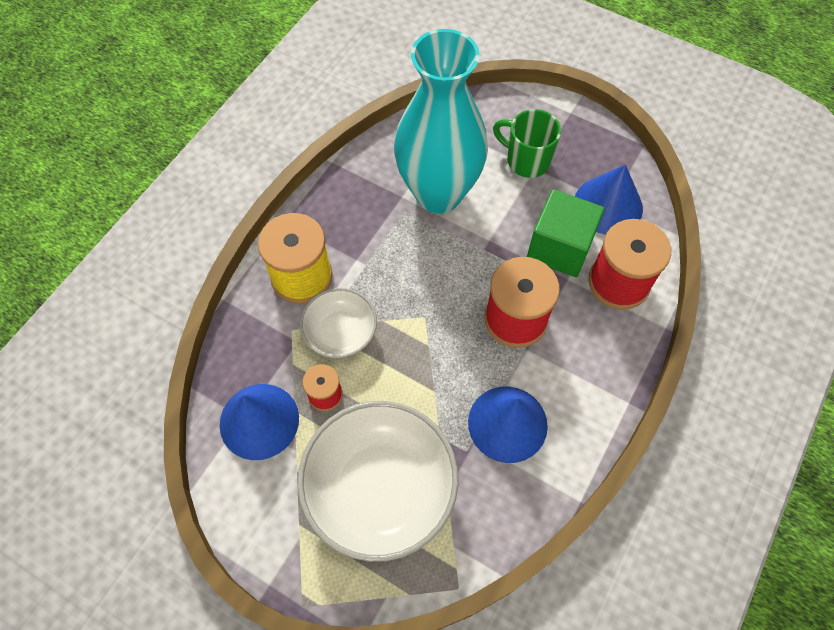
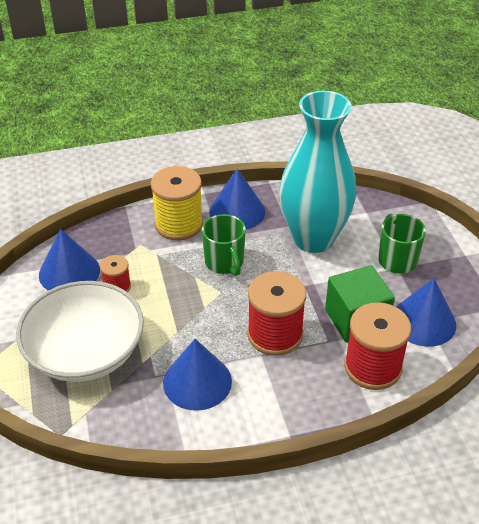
camera: 45 degrees right, 20 degrees down
white bowl [300,288,377,358] -> none
none -> green mug [202,214,246,276]
none -> blue cone [209,169,265,230]

